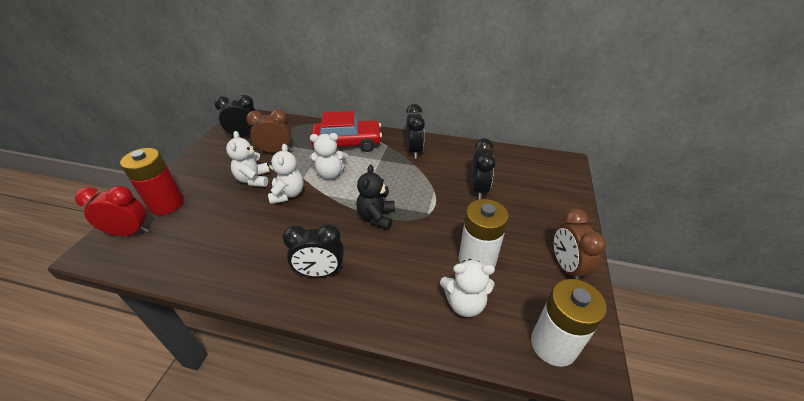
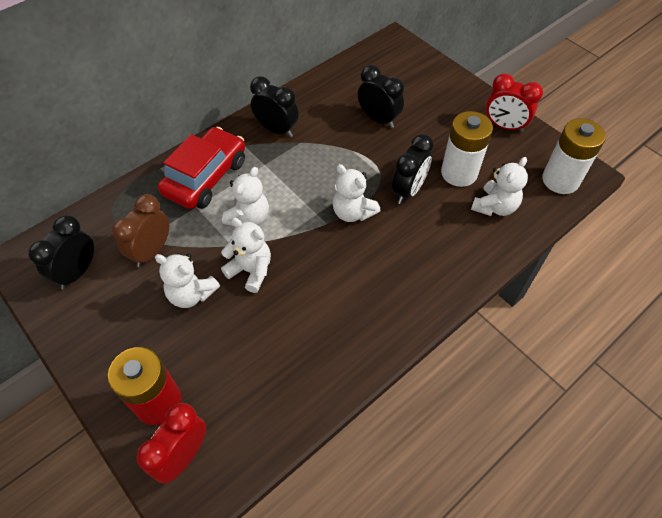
camera: 55 degrees left, 15 degrees up
black clock [283,224,344,277] -> black clock moved to [392,134,434,204]
black teddy bear [357,165,395,230] -> white teddy bear [333,164,381,222]
brown clock [553,209,606,280] -> red clock [486,73,543,132]

